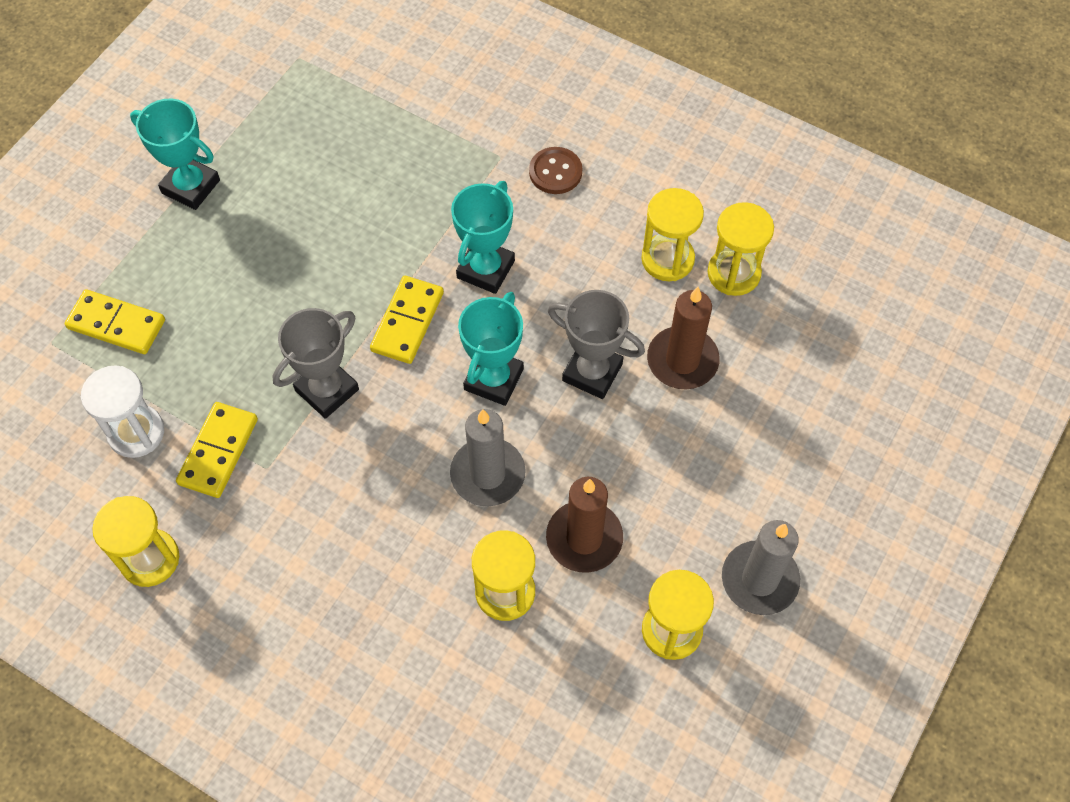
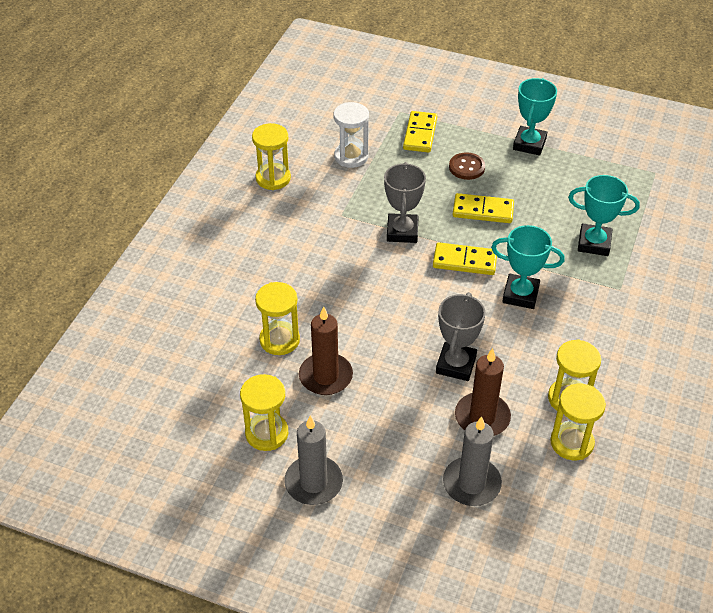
camera: 80 degrees right, 15 degrees down
yellow domino [176,402,258,498] -> yellow domino moved to [453,193,514,223]
grey trophy [273,308,359,419] -> grey trophy turned 60 degrees clockwise [384,162,426,243]
grey candle [450,409,526,506] -> grey candle moved to [443,417,502,506]
turquoise trophy [458,292,524,406] -> turquoise trophy moved to [568,175,640,256]
brown button [529,147,582,194] -> brown button moved to [449,152,485,180]

